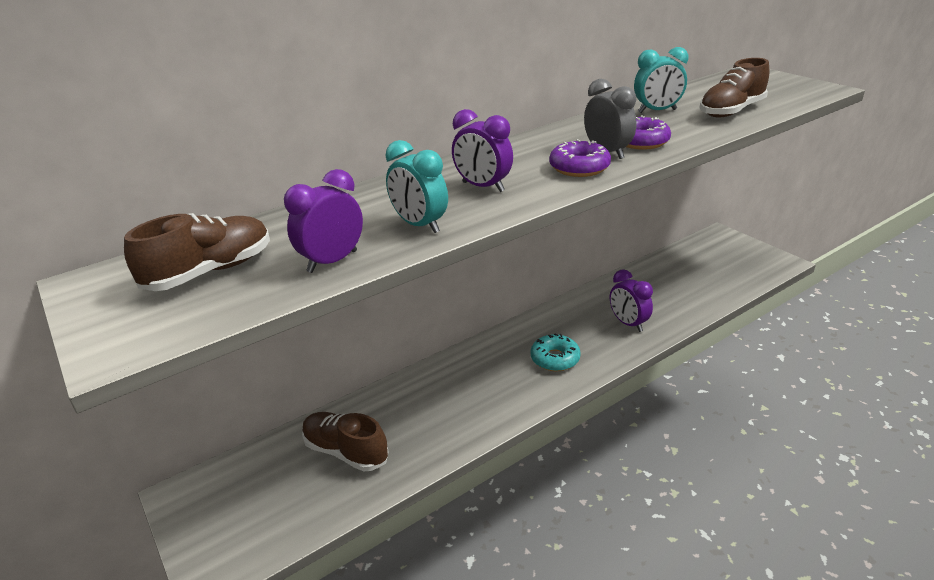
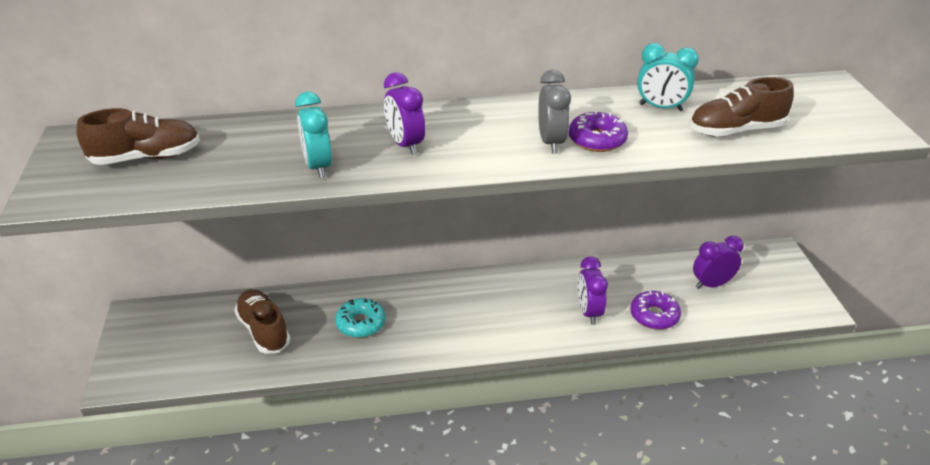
camera: 25 degrees right, 5 degrees up
purple clock [284,169,363,273] -> purple clock moved to [693,236,744,289]
turquoise donut [530,334,581,371] -> turquoise donut moved to [335,298,386,338]
purple donut [549,139,611,177] -> purple donut moved to [630,291,681,330]

